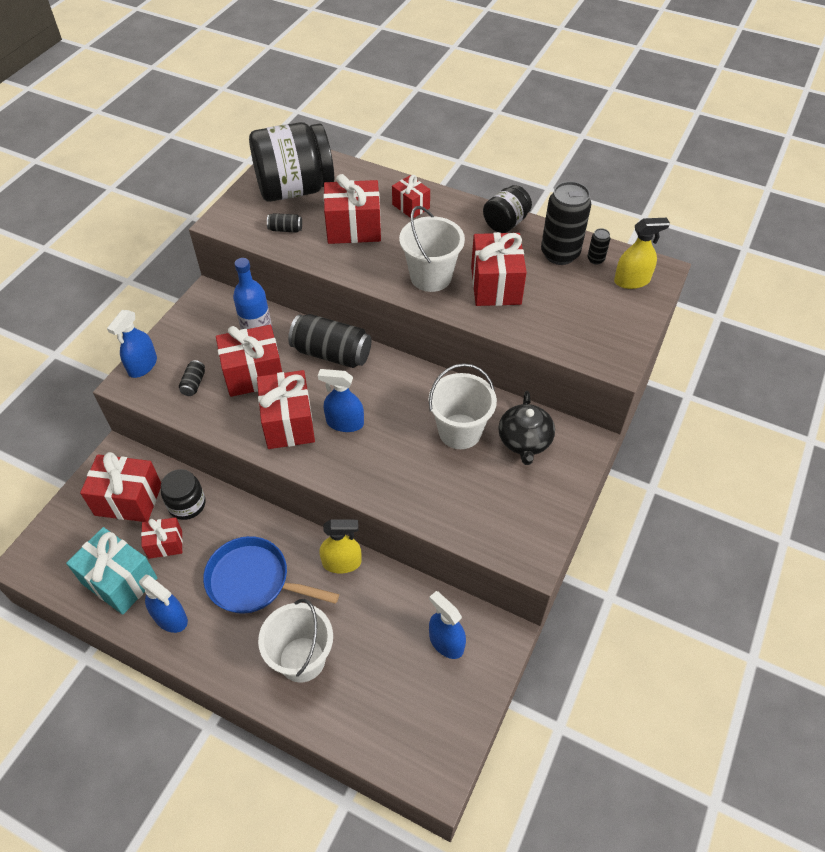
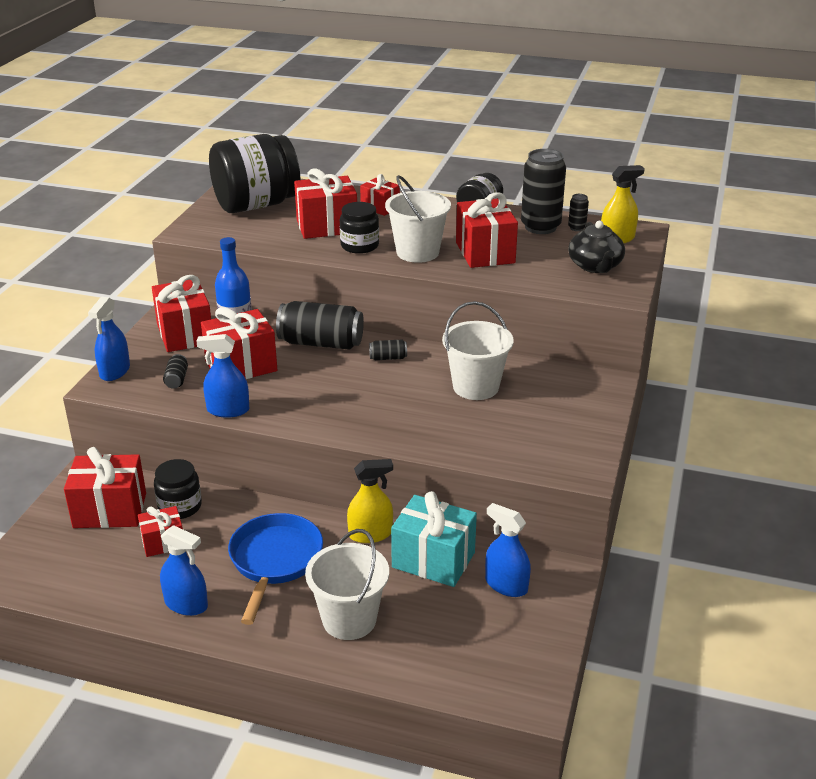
camera: 10 degrees left, 20 degrees down
turquoise gift [66,527,158,615] -> turquoise gift moved to [391,491,477,587]
blue pan [203,536,339,614] -> blue pan turned 90 degrees clockwise [228,513,323,625]
red gift [257,370,315,449] -> red gift moved to [152,275,211,352]
black can [267,213,302,233] -> black can moved to [369,340,407,360]
blue spray bottle [318,369,364,432] -> blue spray bottle moved to [196,334,249,418]
black teapot [498,391,555,465] -> black teapot moved to [568,221,625,273]
none -> black jar [340,202,379,254]

